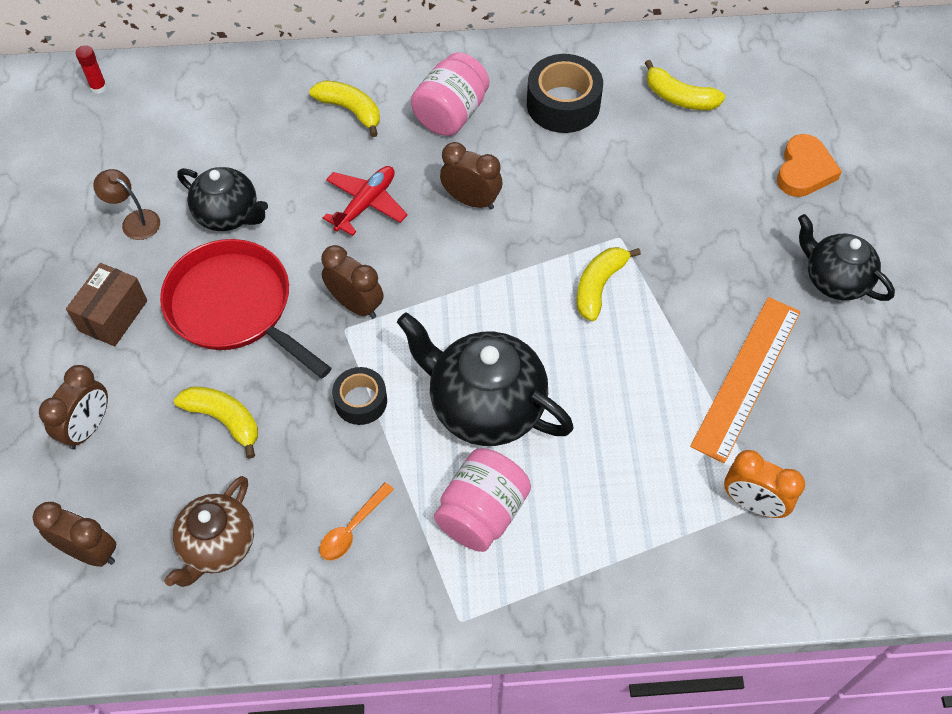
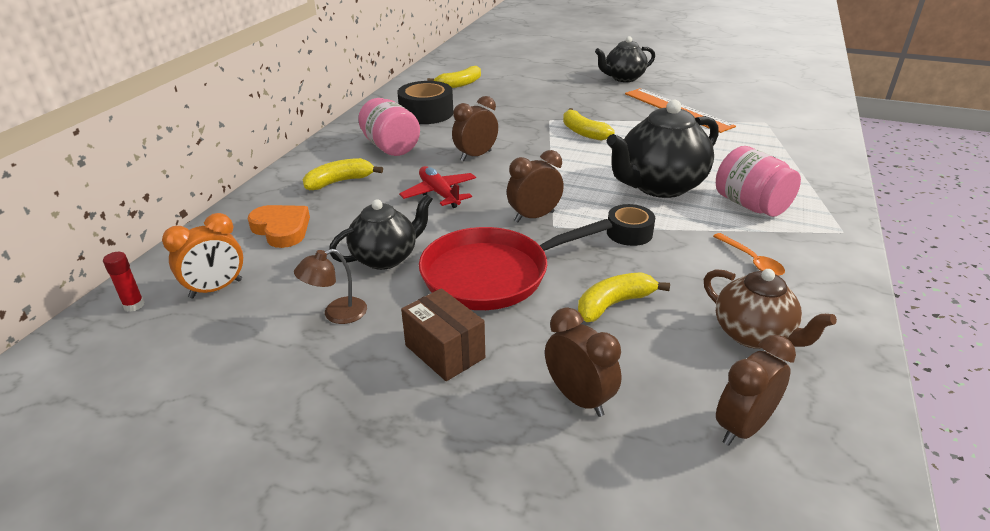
camera: 65 degrees left, 25 degrees down
orange clock [724,450,805,518] -> orange clock moved to [162,213,243,299]
orange heart [777,134,842,197] -> orange heart moved to [248,205,310,248]

